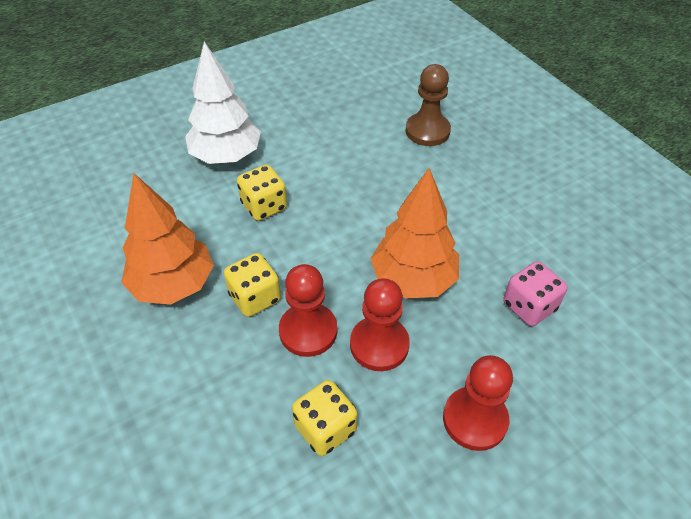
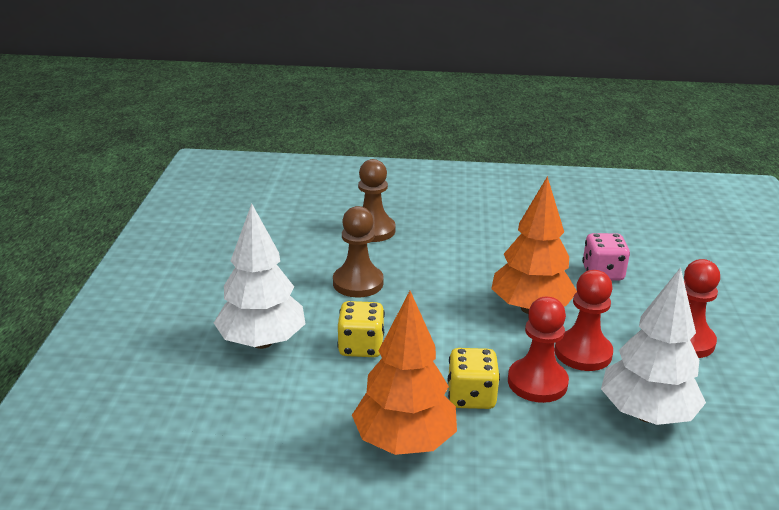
camera: 55 degrees left, 20 degrees down
yellow dice [292,380,357,456] -> white tree [601,267,706,425]
none -> brown pawn [333,206,384,298]

